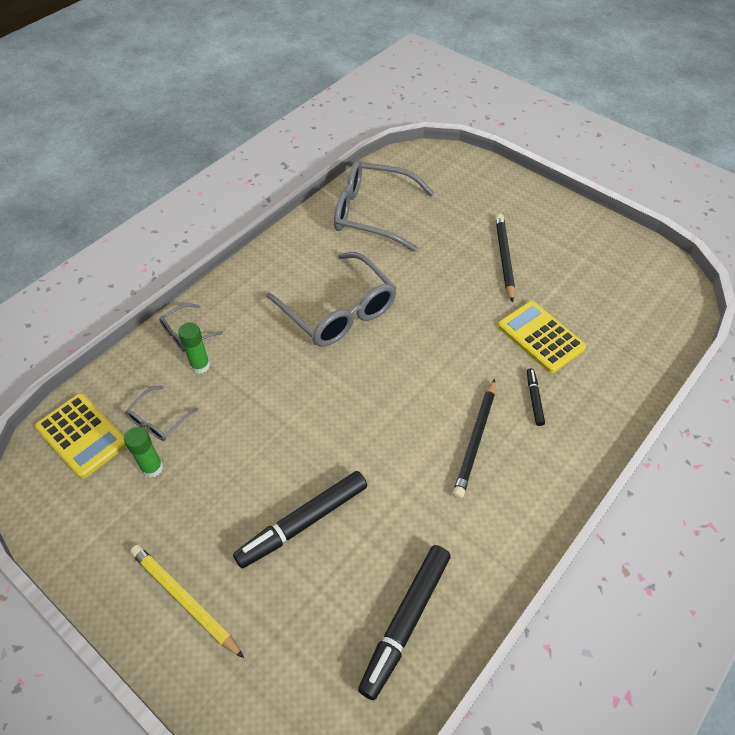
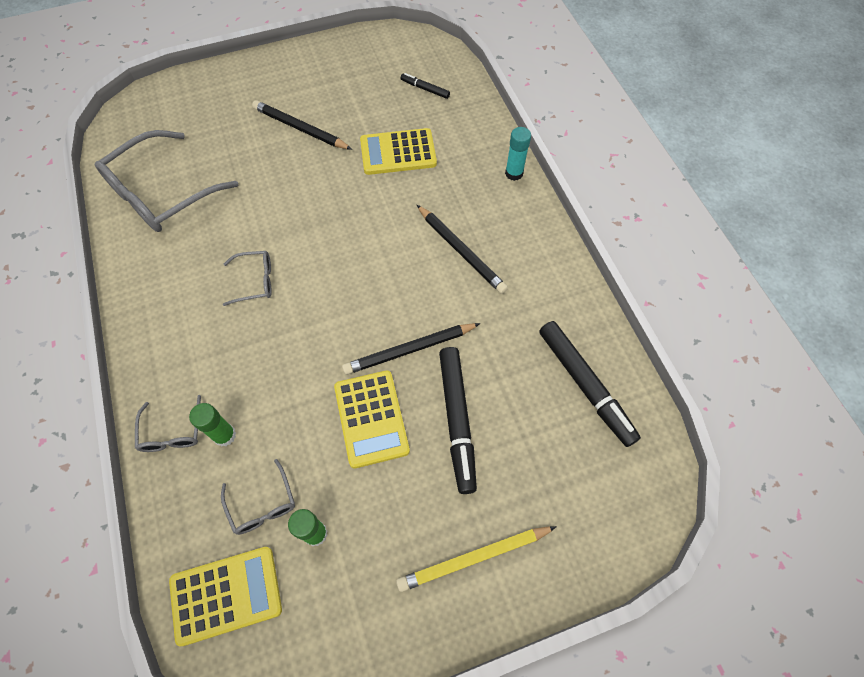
camera: 60 degrees left, 10 degrees up
grey glasses [266,252,397,347] -> grey glasses [223,251,272,306], size x0.47
black marker [527,368,545,426] -> black marker moved to [401,73,450,99]
none -> yellow calculator [334,370,410,468]
none -> black pencil [342,323,481,375]
none -> turquoise glue stick [505,127,531,181]

